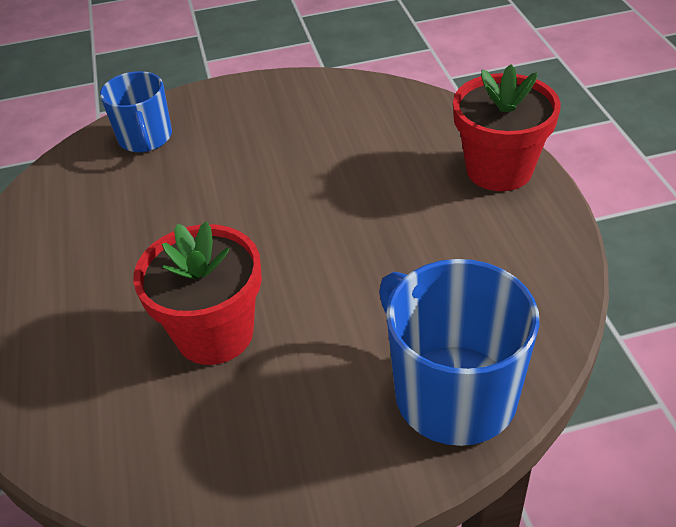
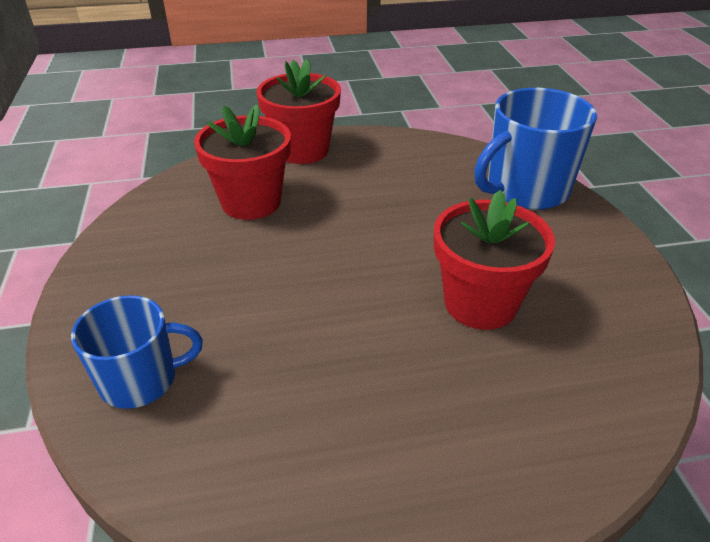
camera: 90 degrees left, 5 degrees down
none -> red flower pot [194,105,291,220]

